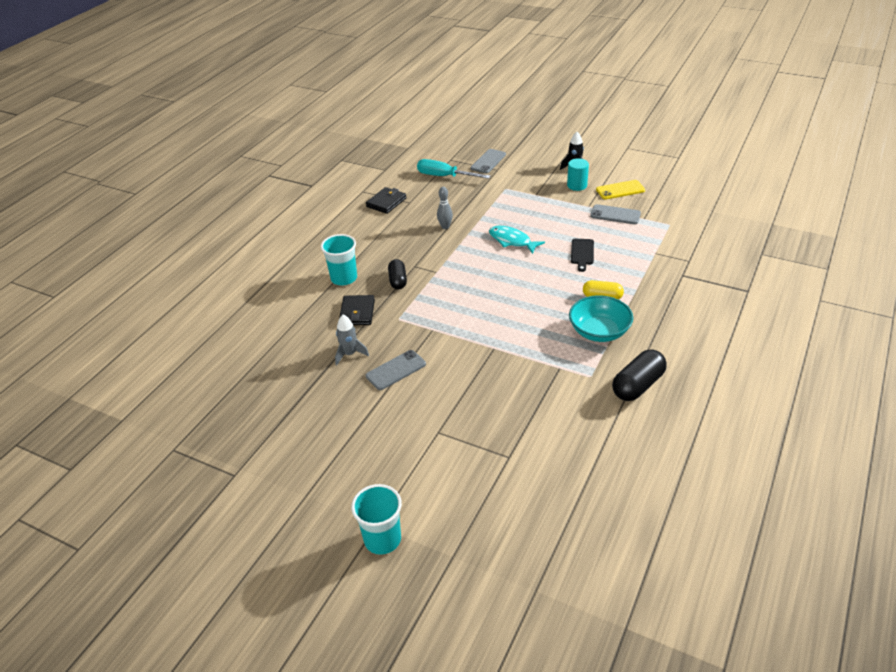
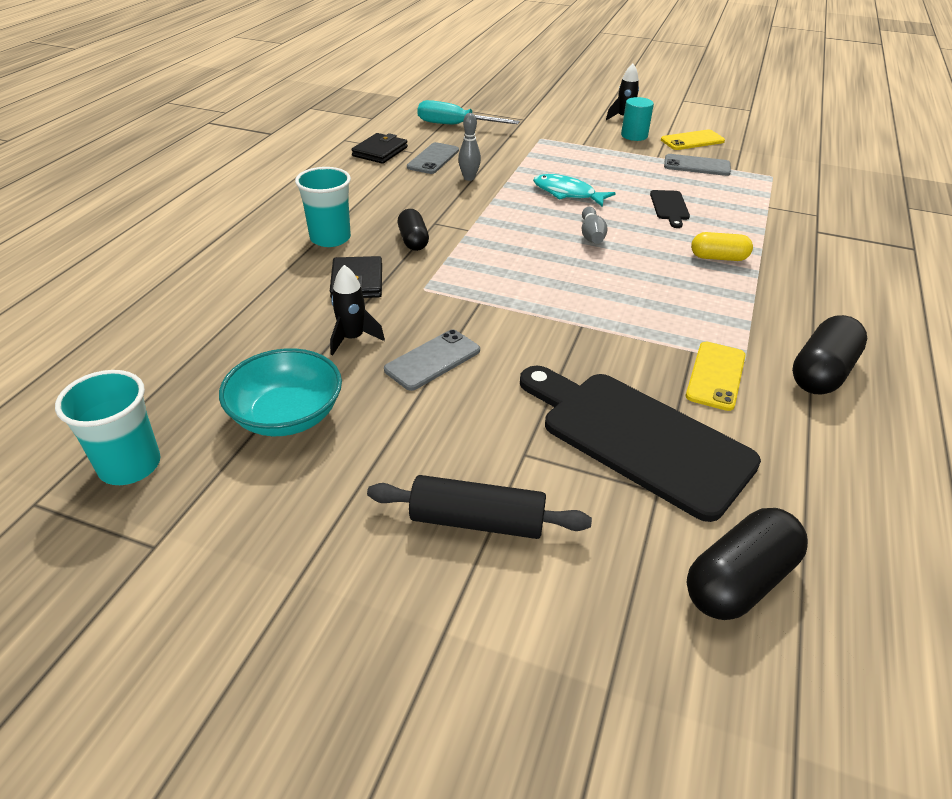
camera: 10 degrees left, 0 degrees up
grey rocket [335,315,369,366] -> black rocket [330,265,385,356]
turquoise cup [351,484,402,555] -> turquoise cup moved to [55,370,160,485]
grey phone [471,149,506,173] -> grey phone moved to [407,142,459,174]
turquoise bowl [569,295,633,342] -> turquoise bowl moved to [219,348,342,436]
none -> black rolling pin [367,475,592,539]
none -> black cutting board [520,366,761,522]
none -> grey bowling pin [582,207,607,244]
none -> yellow phone [686,342,746,411]
none -> black capsule [686,508,808,620]

